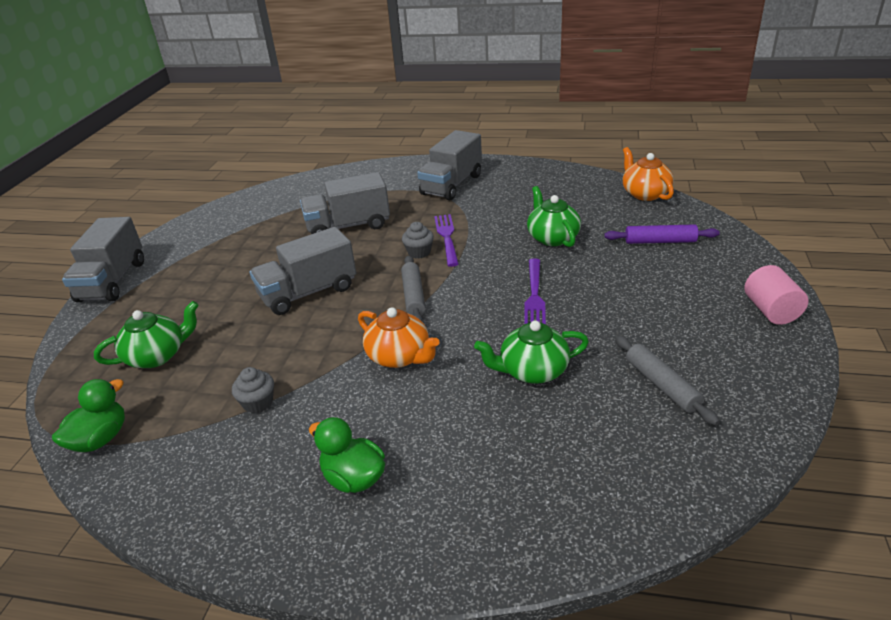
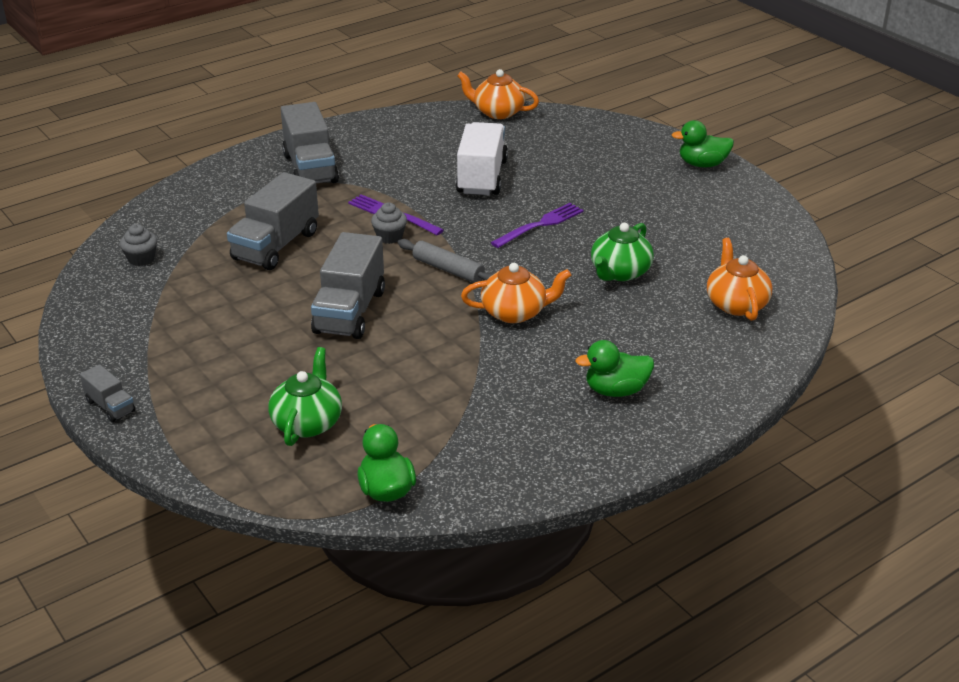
camera: 50 degrees left, 0 degrees up
grey truck [62,217,144,302] -> grey truck [80,364,135,422], size x0.49
grey cupcake [232,367,274,414] -> grey cupcake moved to [120,224,157,266]
purple fork [524,259,546,324] -> purple fork turned 90 degrees counterclockwise [491,203,584,248]
green teapot [527,186,581,247] -> white truck [455,122,508,195]
purple rolling pin [604,224,720,244] -> none
grey rolling pin [615,335,720,425] -> none
pink cylinder [744,265,808,325] -> green duck [672,120,734,167]
none -> orange teapot [707,238,772,321]

